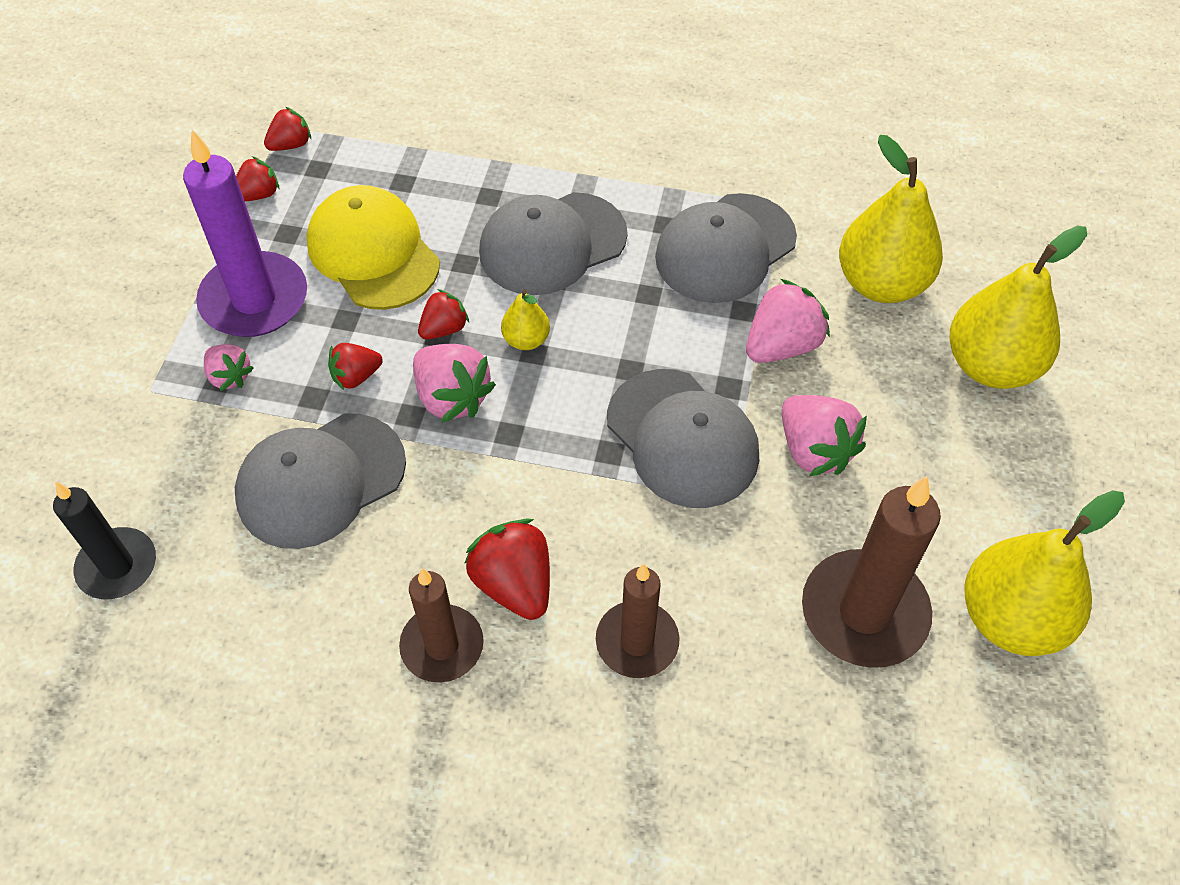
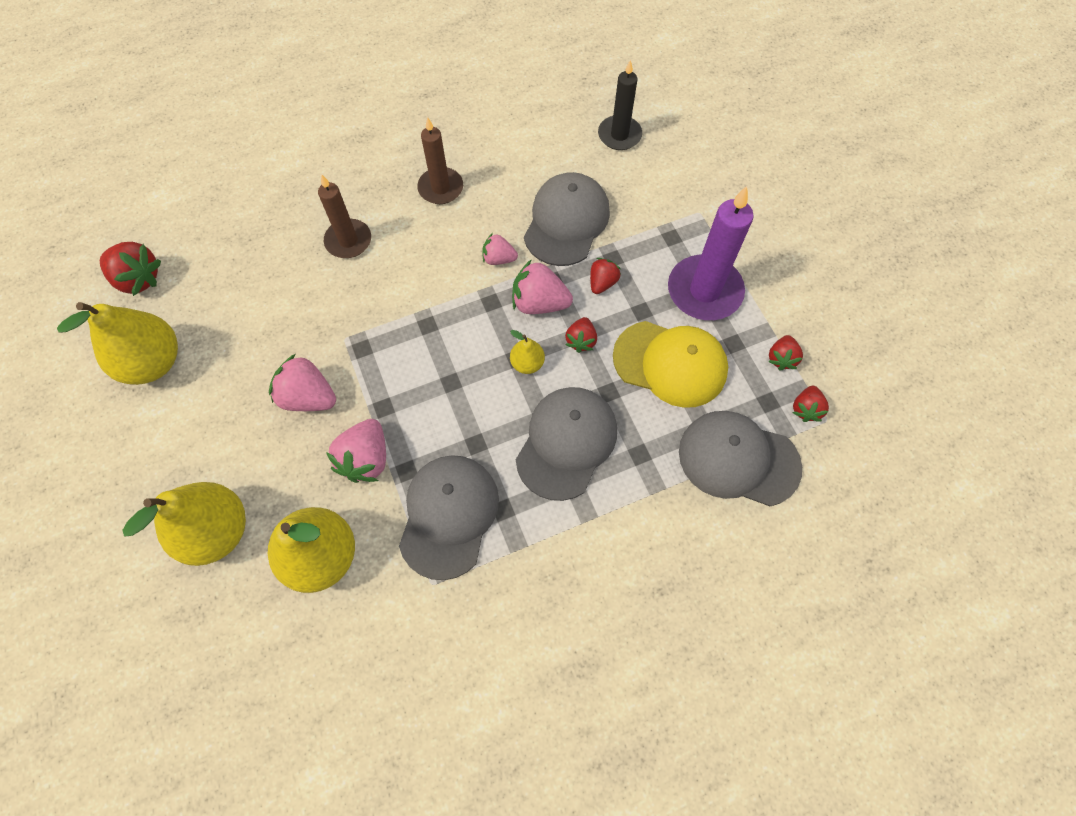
camera: 145 degrees right, 10 degrees up
pink strawberry [204,344,254,391] -> pink strawberry moved to [482,233,518,265]
red strawberry [464,518,550,620] -> red strawberry moved to [100,242,161,296]
grey cap [607,369,759,508] -> grey cap moved to [679,411,802,506]
brown candle [802,476,941,668] -> none

